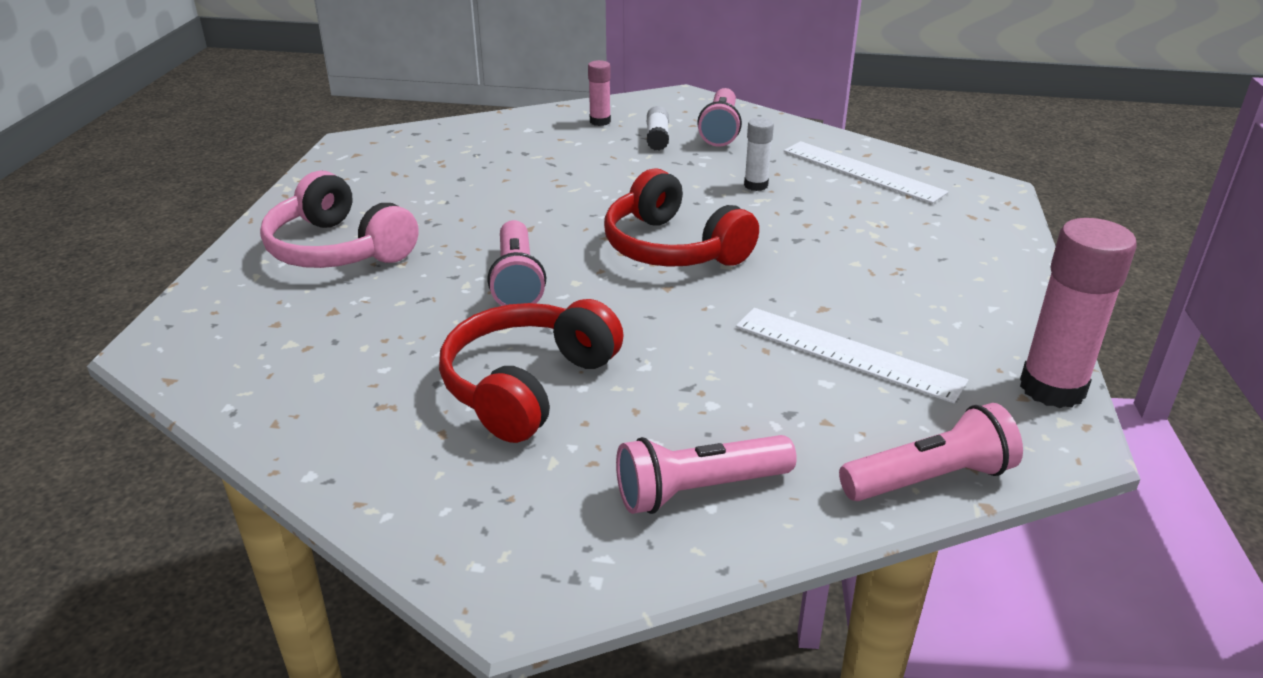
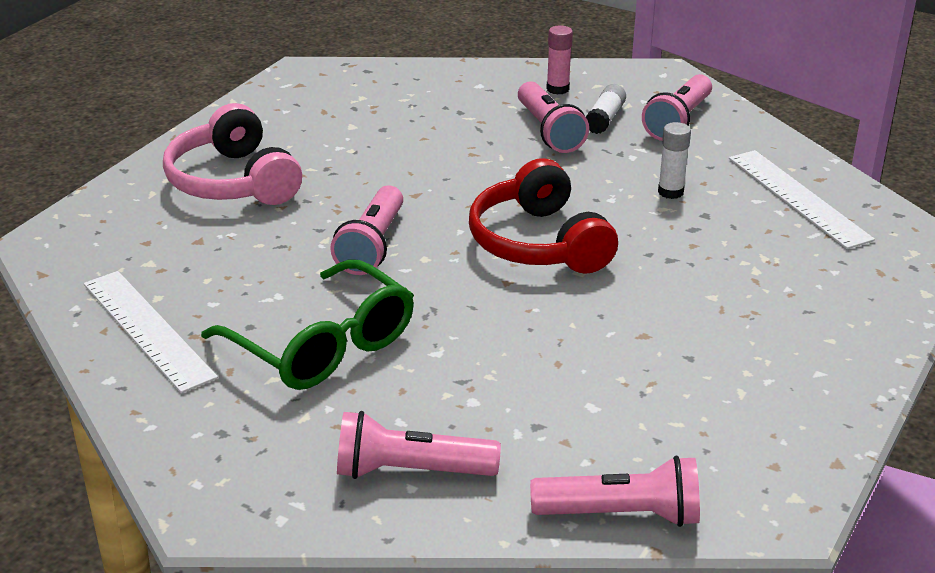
camera: 20 degrees right, 0 degrees up
red headphones [439,299,624,443] -> green glasses [201,260,414,390]
white ruler [736,308,968,403] -> white ruler moved to [84,271,218,393]
pink glue stick [1020,218,1137,408] -> none
none -> pink flashlight [518,81,589,153]

